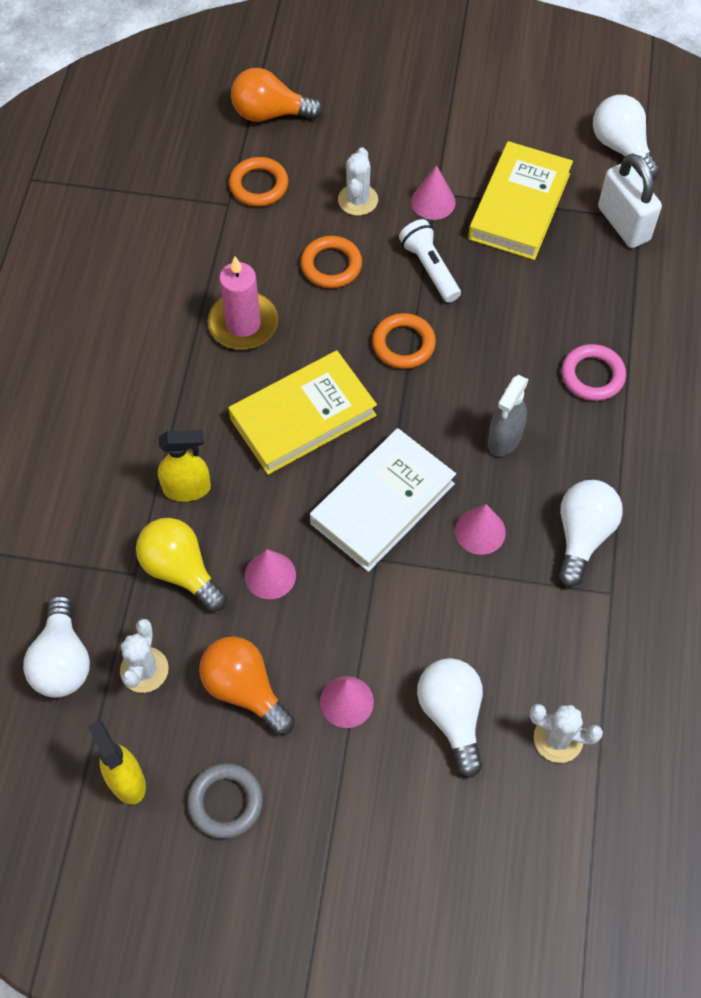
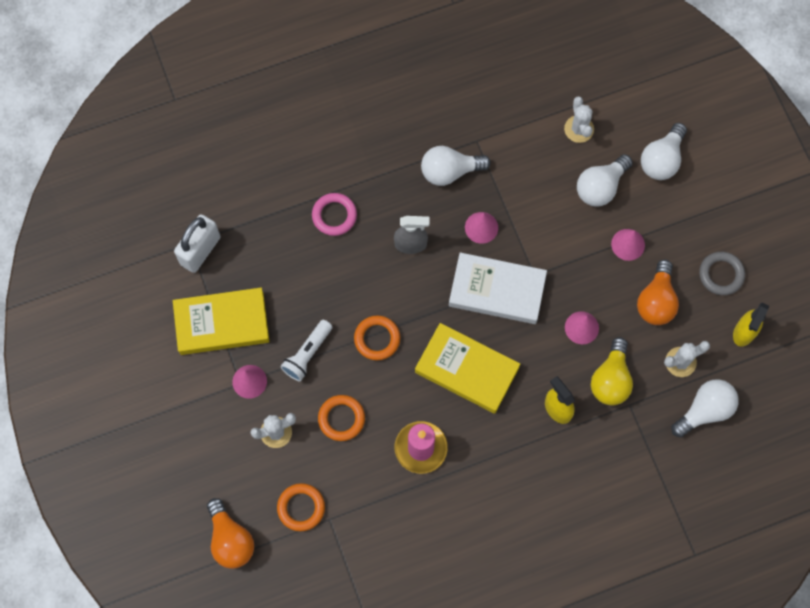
camera: 120 degrees left, 10 degrees up
white light bulb [593,95,660,180] -> white light bulb moved to [641,123,687,180]

